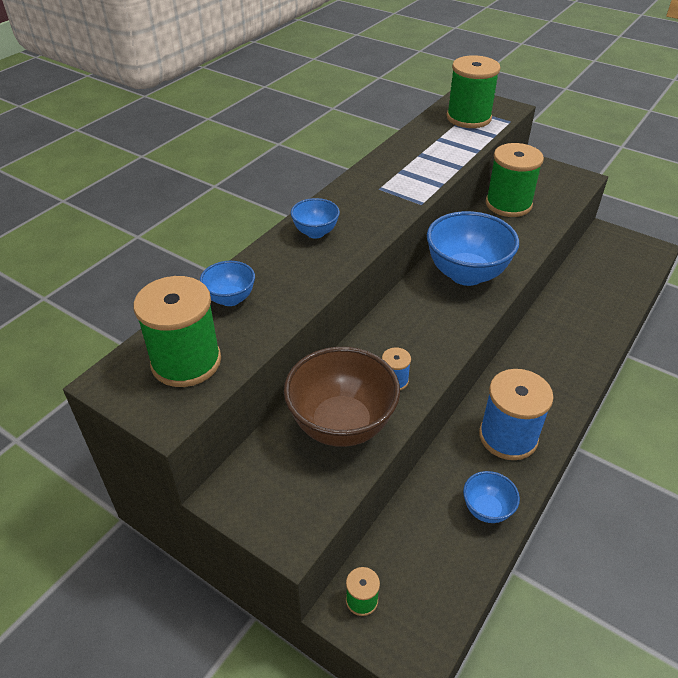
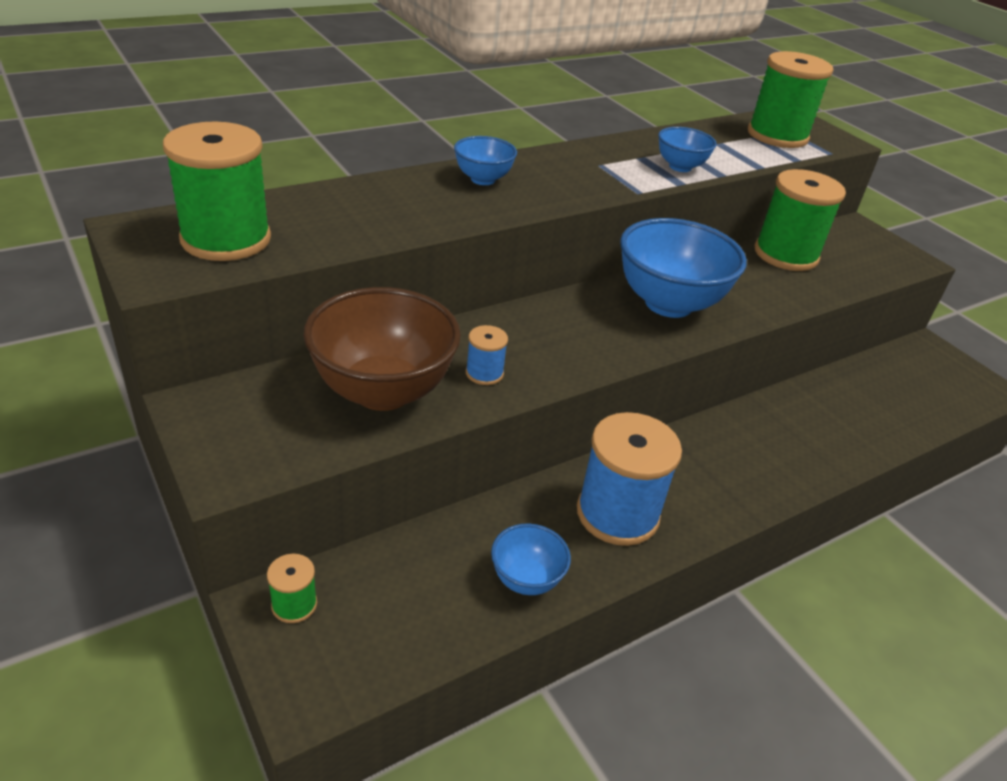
camera: 20 degrees right, 5 degrees down
blue bowl [200,261,255,306] -> blue bowl moved to [658,127,717,172]

